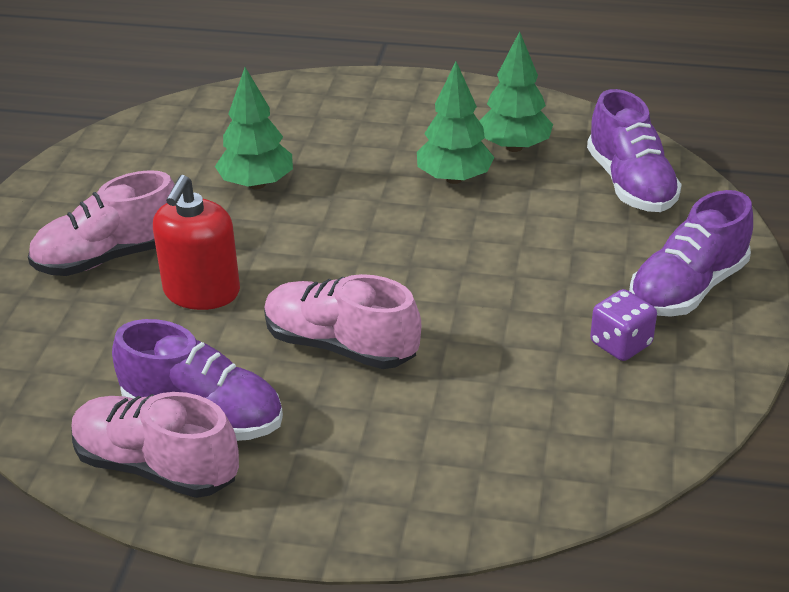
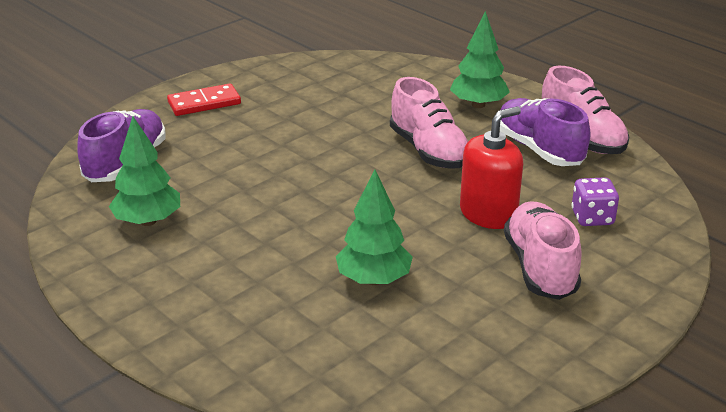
camera: 145 degrees left, 5 degrees down
pink shoe [28,170,175,276] -> pink shoe turned 105 degrees counterclockwise [504,201,581,300]
green tree [417,62,495,184] -> green tree moved to [450,11,510,108]
purple dice [590,289,657,361] -> purple dice moved to [571,177,619,226]
purple shoe [629,190,753,317] -> red domino [167,83,241,116]

